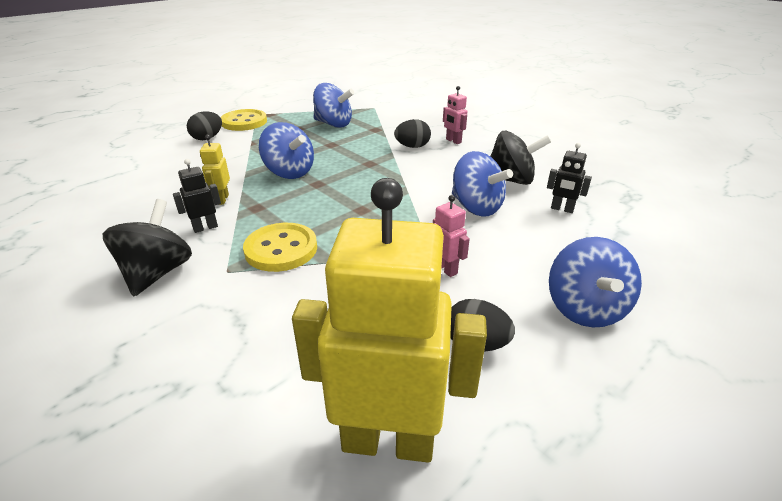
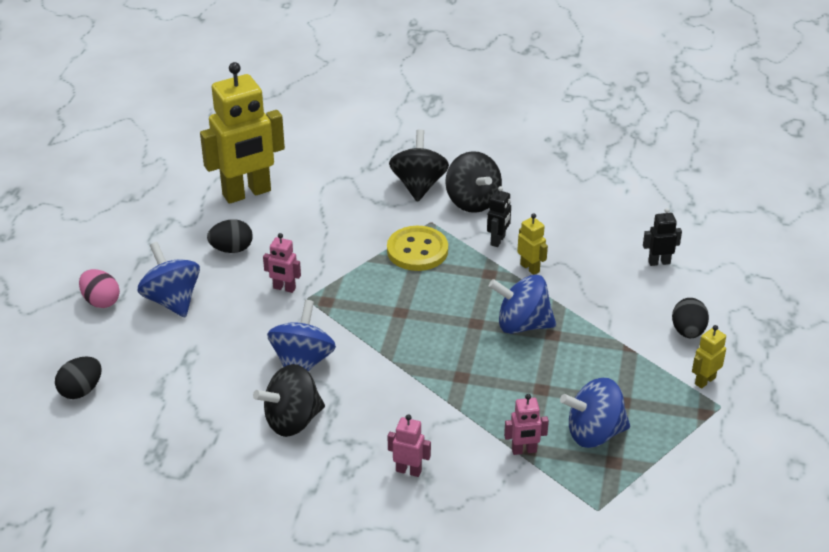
camera: 145 degrees right, 5 degrees up
yellow button [221,109,267,131] -> yellow robot [692,325,726,389]
black egg [394,119,431,148] -> black egg moved to [55,356,102,399]
blue spinning top [452,151,513,217] -> blue spinning top turned 90 degrees clockwise [267,300,336,371]
black robot [547,143,592,213] -> black robot moved to [643,208,682,266]
none -> pink egg [79,269,120,308]
none -> black spinning top [389,129,449,202]
none -> pink robot [504,394,549,455]

